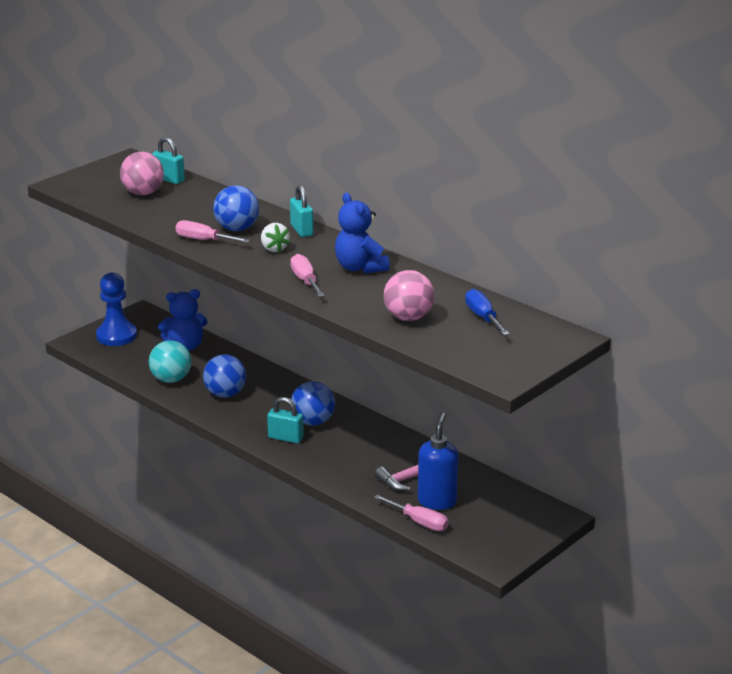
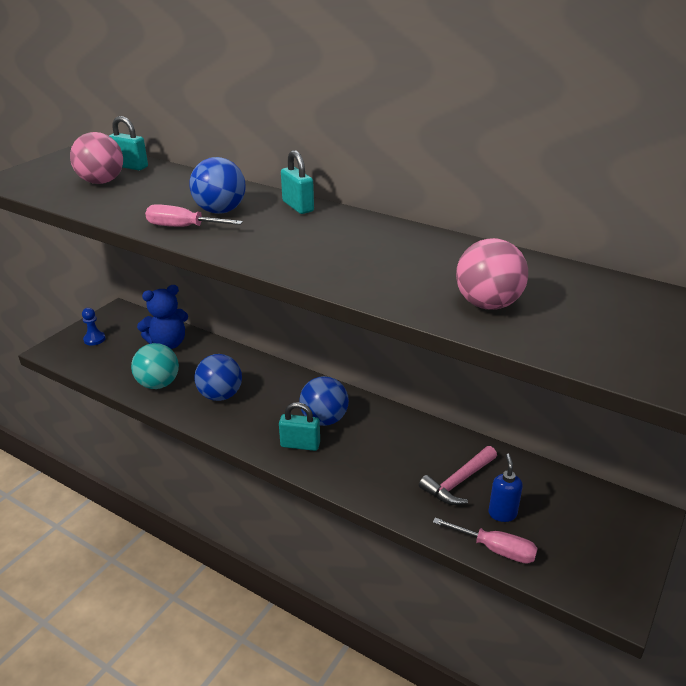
camera: 10 degrees left, 5 degrees up
blue pawn [96,272,137,346] -> blue pawn [82,308,106,345], size x0.51
white strawberry [261,223,290,252] -> none
pink screwdriver [290,254,324,297] -> none
blue teddy bear [335,193,390,274] -> none
blue soap dispenser [418,412,458,510] -> blue soap dispenser [489,454,523,522], size x0.61
blue screwdriver [465,289,509,335] -> none

